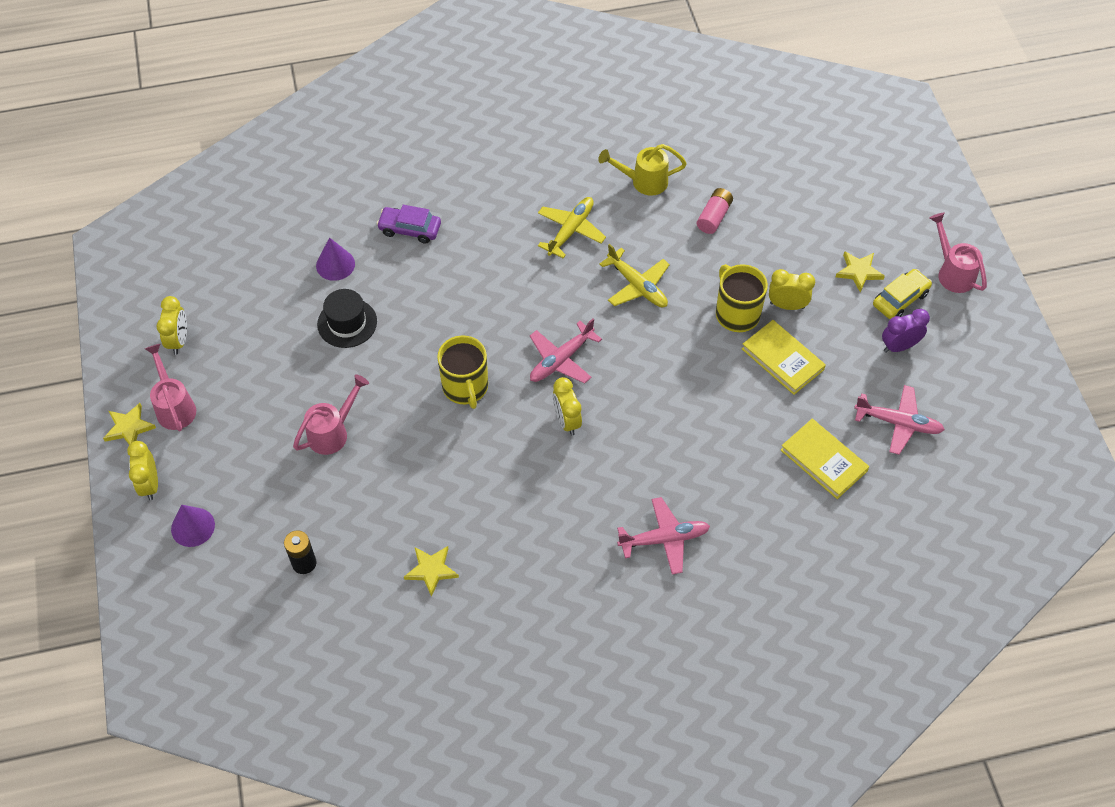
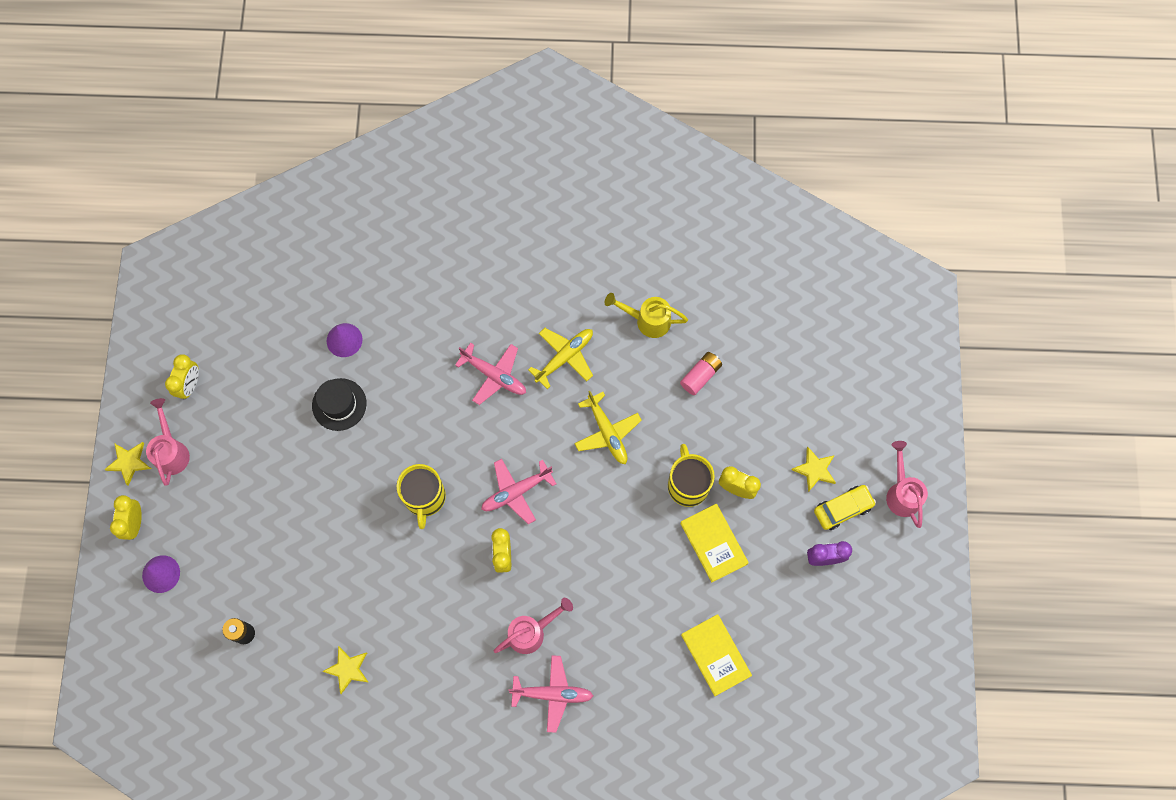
camera: 15 degrees right, 15 degrees up
pink watering can [293,374,369,455] -> pink watering can moved to [493,598,573,654]
purple car [377,205,441,244] -> none
pink plane [854,385,945,455] -> pink plane moved to [455,343,526,405]

